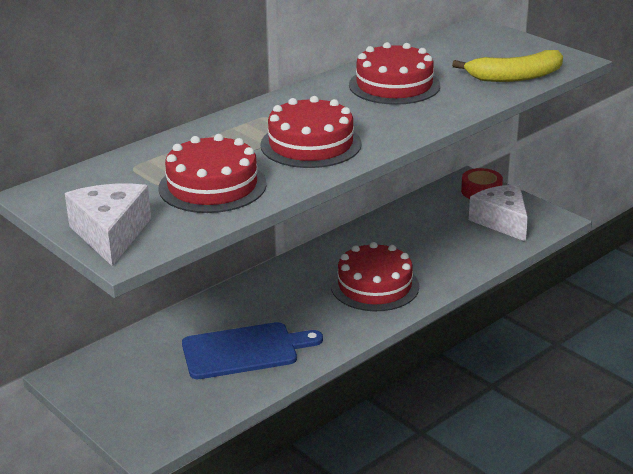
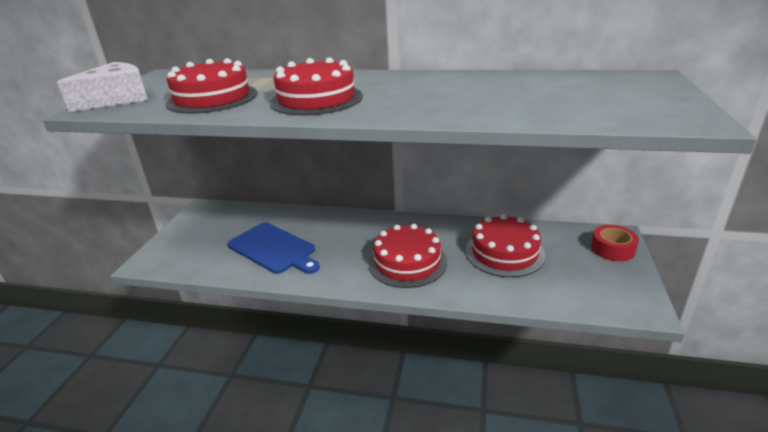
camera: 55 degrees right, 0 degrees up
red cake [349,42,440,105] -> red cake moved to [465,214,546,277]
yellow banana [452,50,563,82] -> none
white cheese [469,184,528,242] -> none

